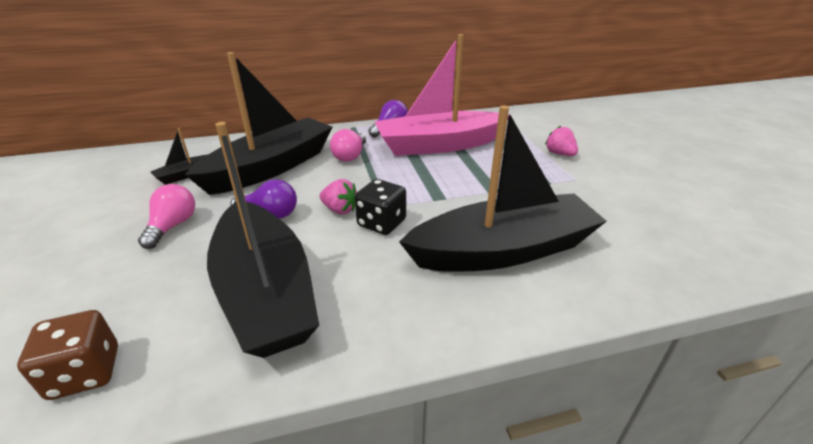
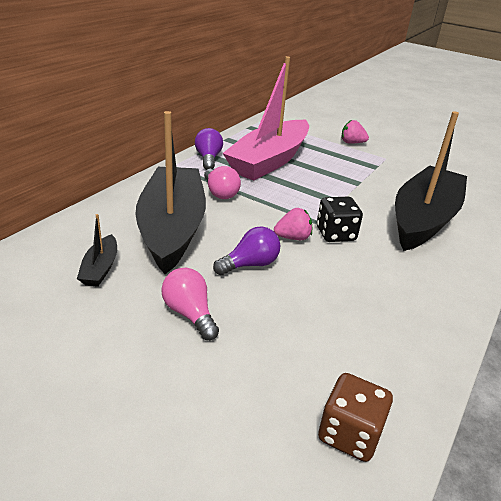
camera: 45 degrees left, 0 degrees up
black boat [207,122,319,358] -> none

